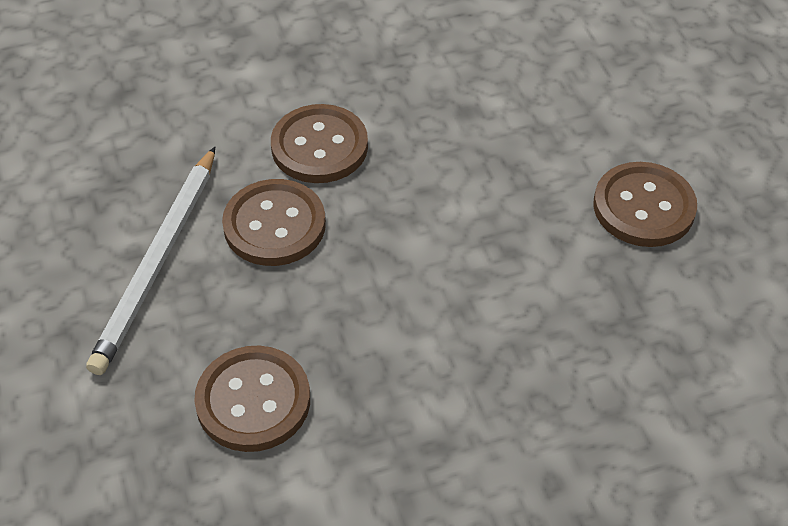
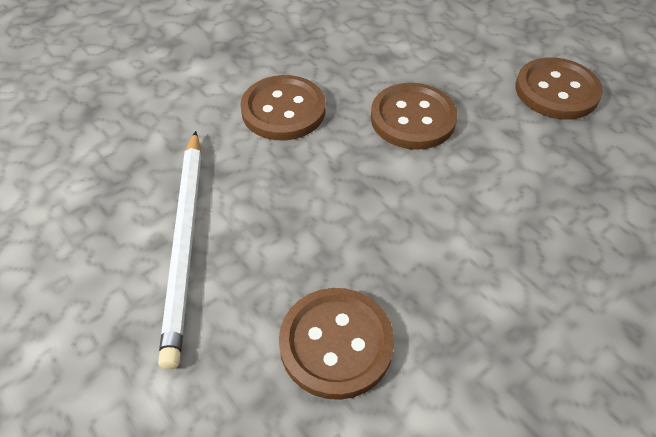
camera: 20 degrees left, 0 degrees up
brown button [222,179,326,266] -> brown button moved to [371,83,458,150]

